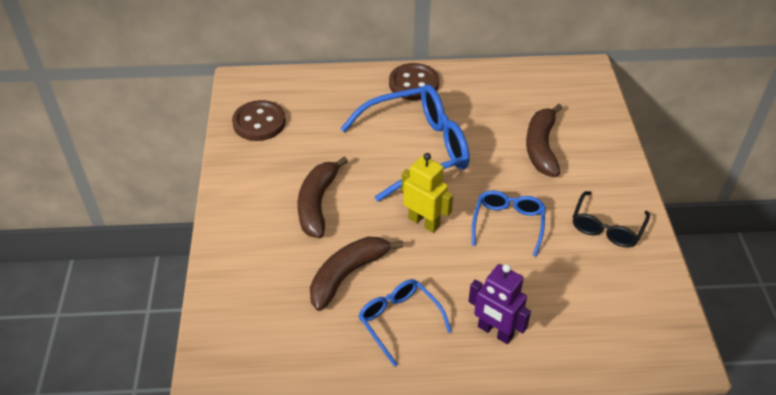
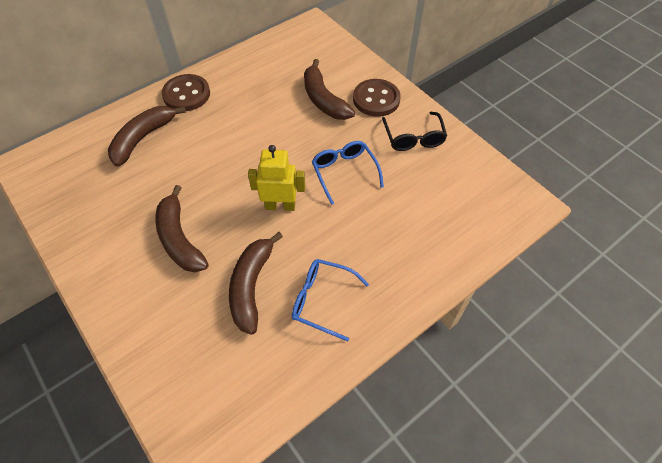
camera: 35 degrees left, 10 degrees up
brown button [232,100,286,141] -> brown button moved to [353,79,401,117]
blue glasses [340,84,470,201] -> none
purple robot [468,264,531,344] -> none
none -> brown banana [108,106,186,167]

